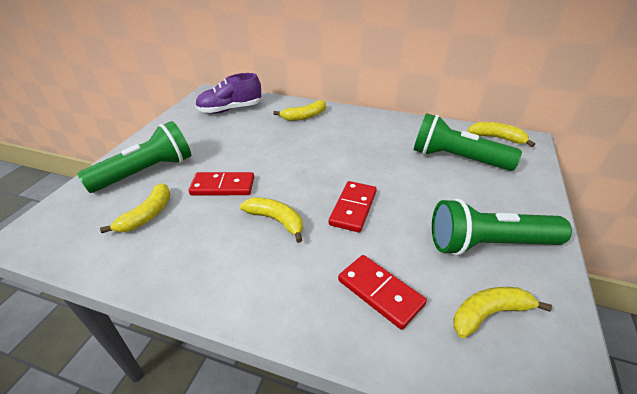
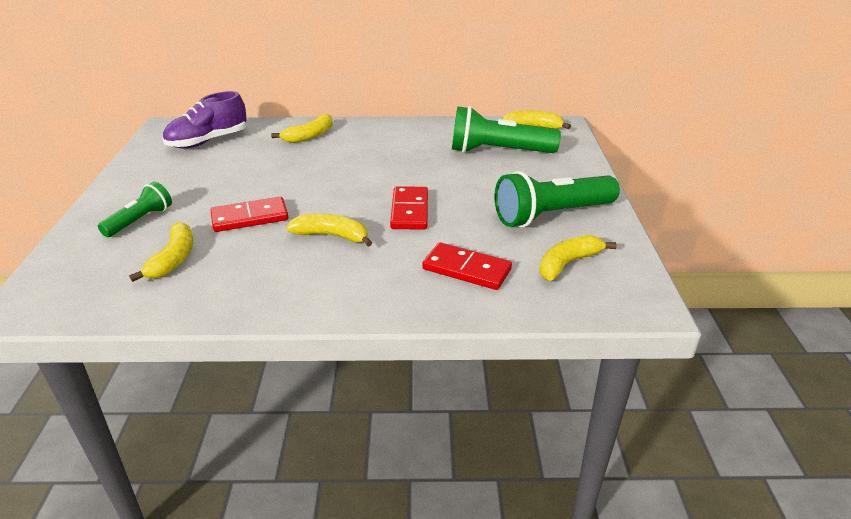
camera: 20 degrees left, 5 degrees down
green flashlight [77,121,191,193] -> green flashlight [98,182,172,237], size x0.57

